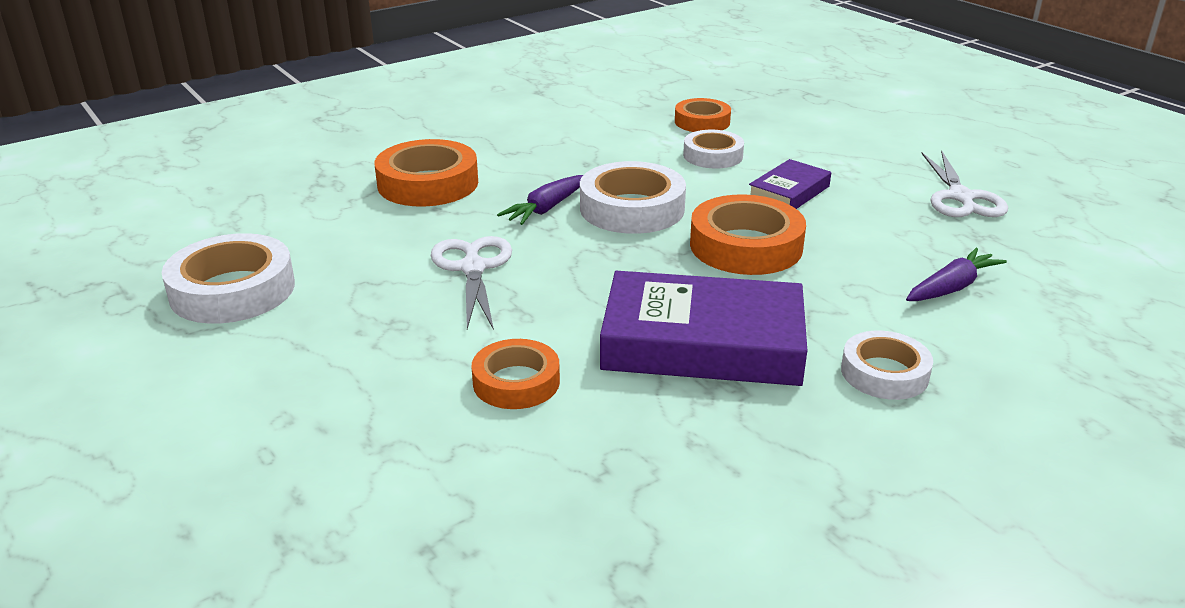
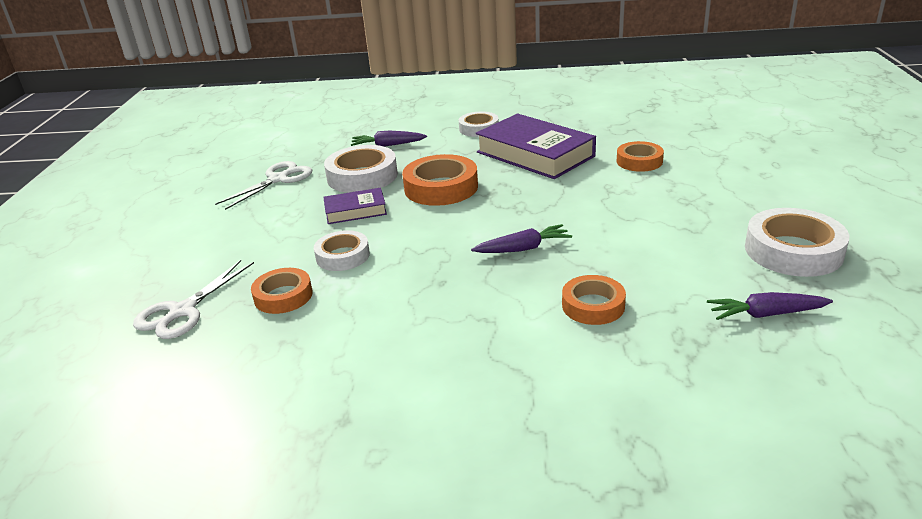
camera: 140 degrees left, 0 degrees up
orange tape [375,139,478,206] -> orange tape [562,275,626,325], size x0.63
white scissors [431,236,512,330] -> white scissors moved to [133,260,254,339]
white tape [580,161,686,234] -> white tape moved to [324,145,398,193]
none -> purple carrot [707,292,833,320]

